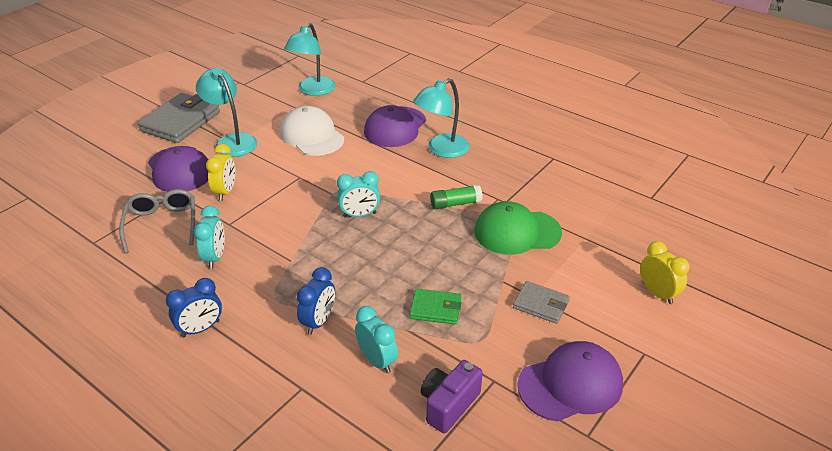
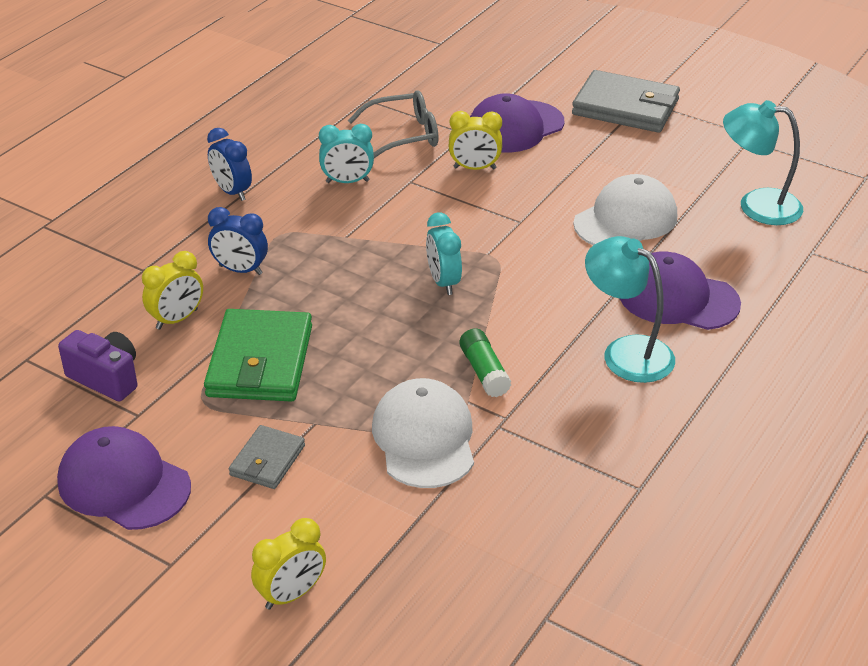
camera: 85 degrees right, 0 degrees up
turquoise lamp [196,68,257,157] -> none
turquoise clock [355,306,398,373] -> yellow clock [142,251,203,330]
green wallet [409,289,461,325] -> green wallet [204,309,312,402], size x1.86
green cap [474,201,562,255] -> white cap [372,378,474,488]
purple cap [517,341,623,422] -> purple cap turned 150 degrees clockwise [57,426,191,530]

